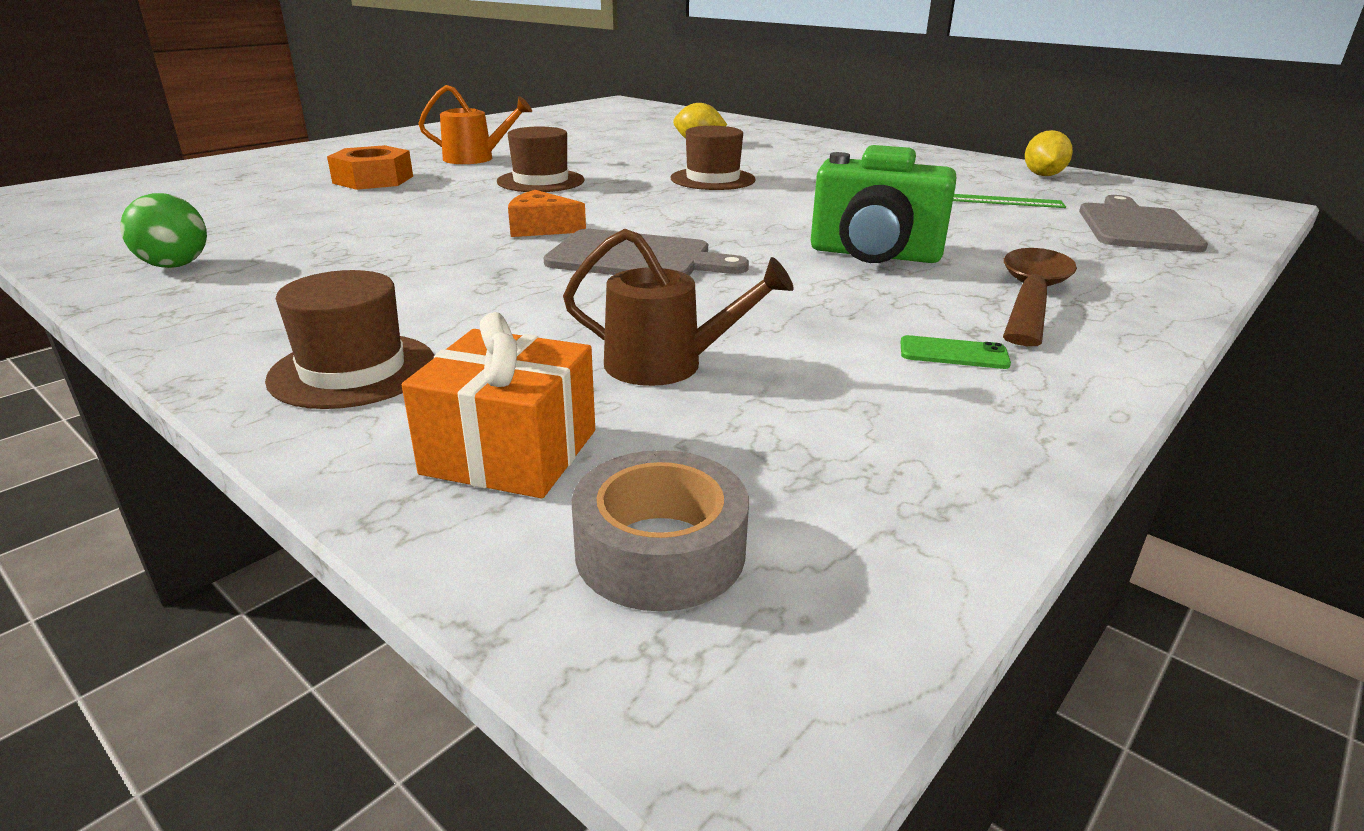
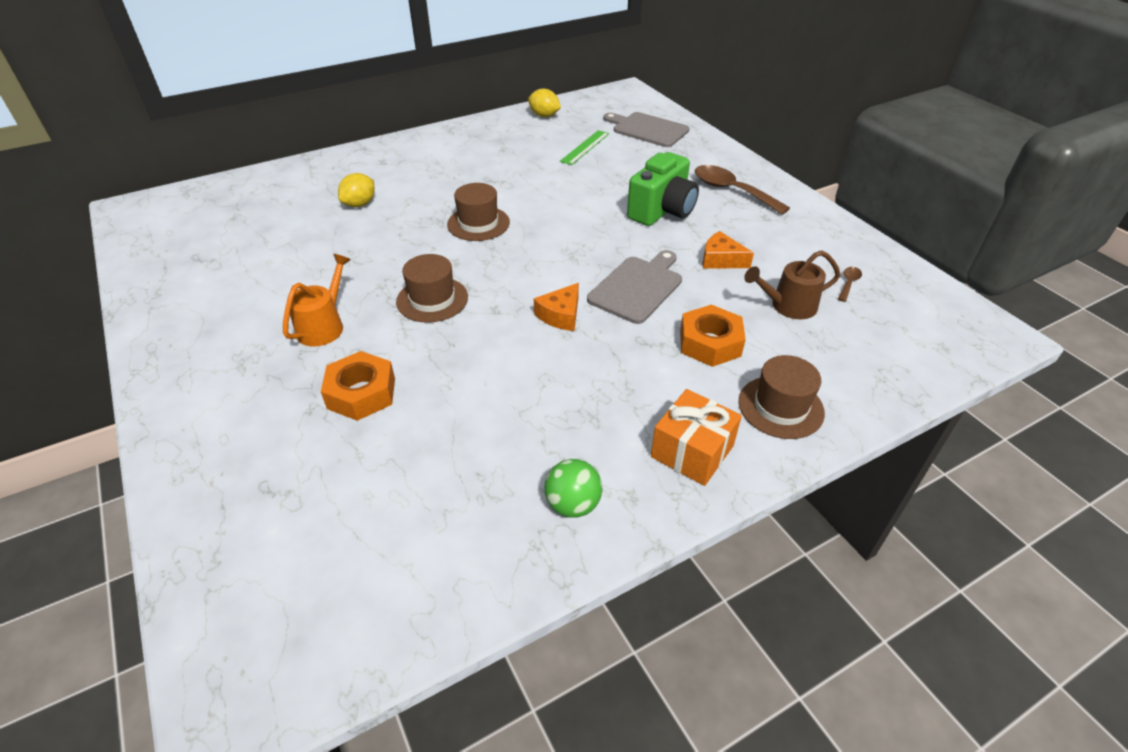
camera: 70 degrees left, 15 degrees up
orange gift [402,312,595,498] -> orange gift moved to [651,389,742,486]
brown watering can [563,229,794,386] -> brown watering can turned 135 degrees counterclockwise [744,250,840,319]
grey tape [572,450,749,611] -> none
green phone [901,335,1011,369] -> none
none -> orange nut [680,304,746,367]
none -> orange cheese [702,231,754,269]
none -> brown spoon [838,267,862,302]

